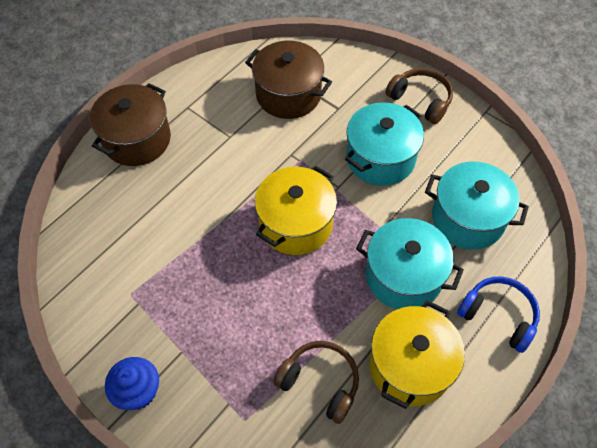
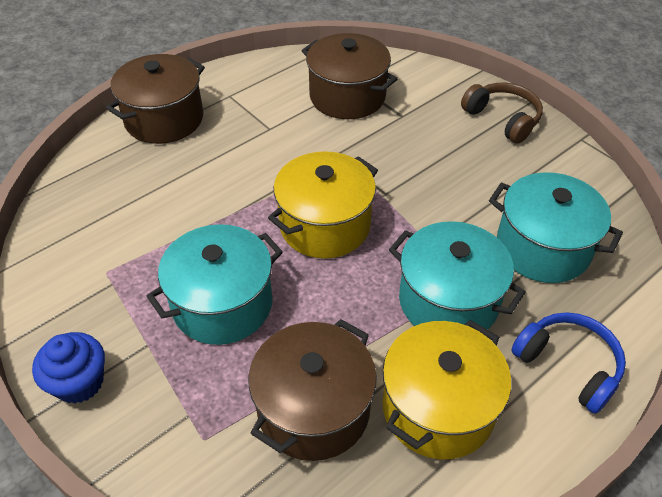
camera: 10 degrees right, 10 degrees down
brown headphones [273,341,359,424] -> brown pot [248,319,377,461]
turquoise pot [345,102,424,186] -> turquoise pot moved to [146,224,283,345]

